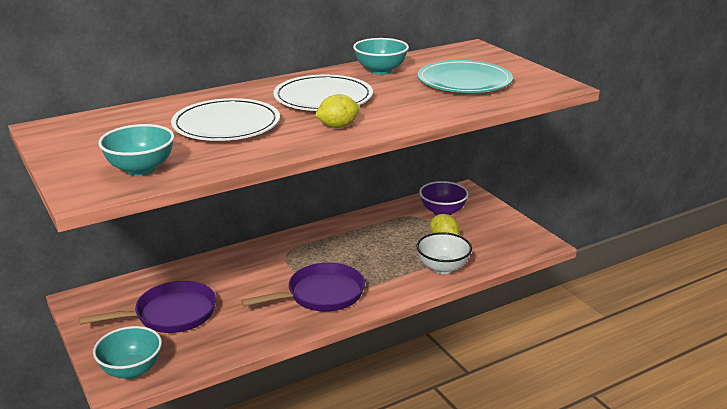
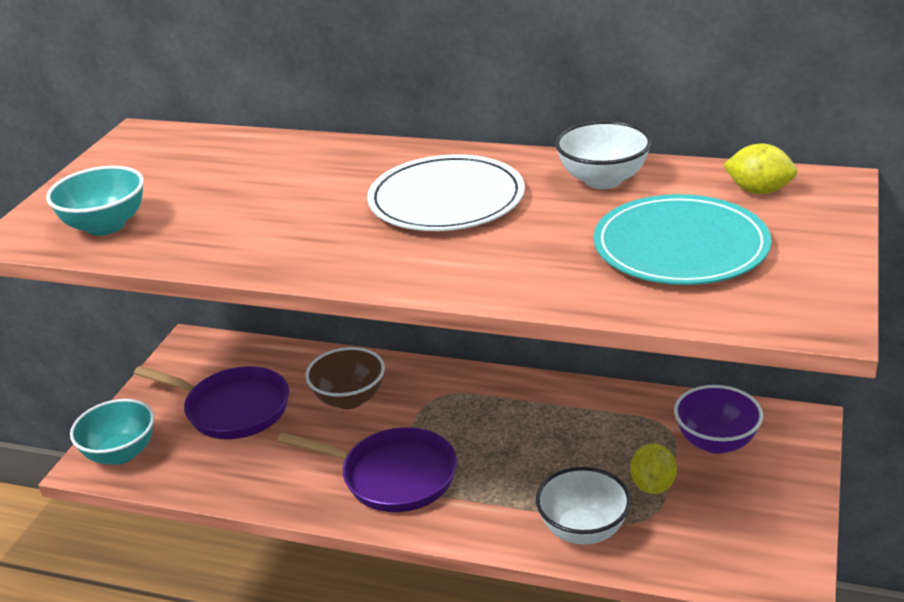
camera: 50 degrees right, 5 degrees up
white plate [171,98,280,141] -> none
yellow lemon [315,94,360,128] -> yellow lemon moved to [723,144,798,194]
turquoise bowl [353,38,409,75] -> white bowl [555,121,652,189]
none -> brown bowl [305,347,385,409]

